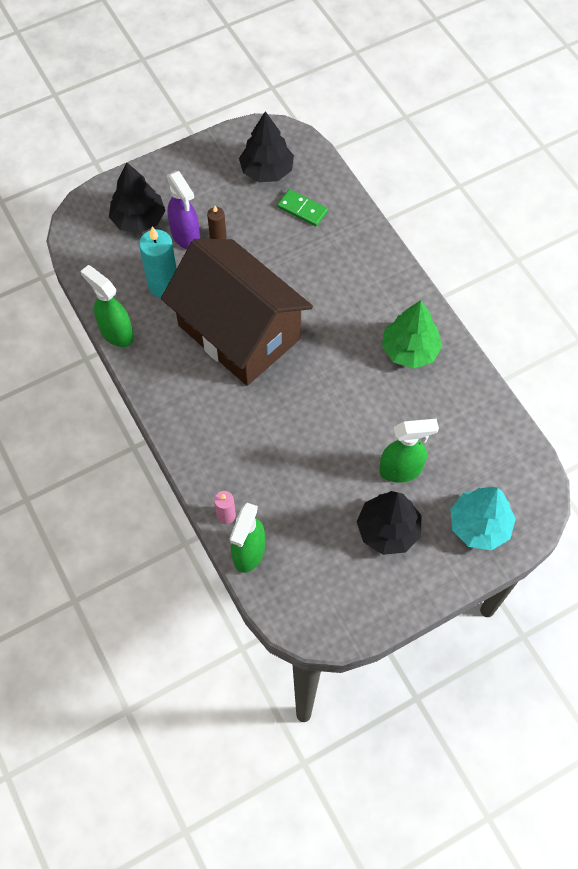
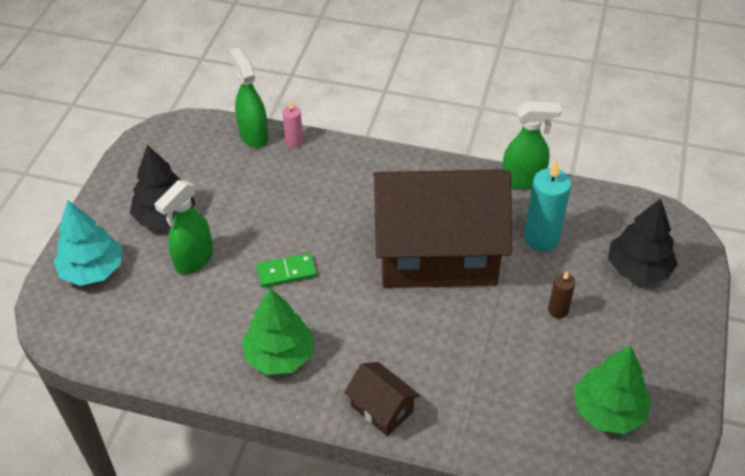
camera: 135 degrees right, 15 degrees down
purple spray bottle [167,171,200,249] -> none
black tree [239,111,294,182] -> green tree [574,345,651,434]
green domino [277,189,328,227] -> green domino moved to [257,253,317,288]
none -> brown house [344,362,420,436]

